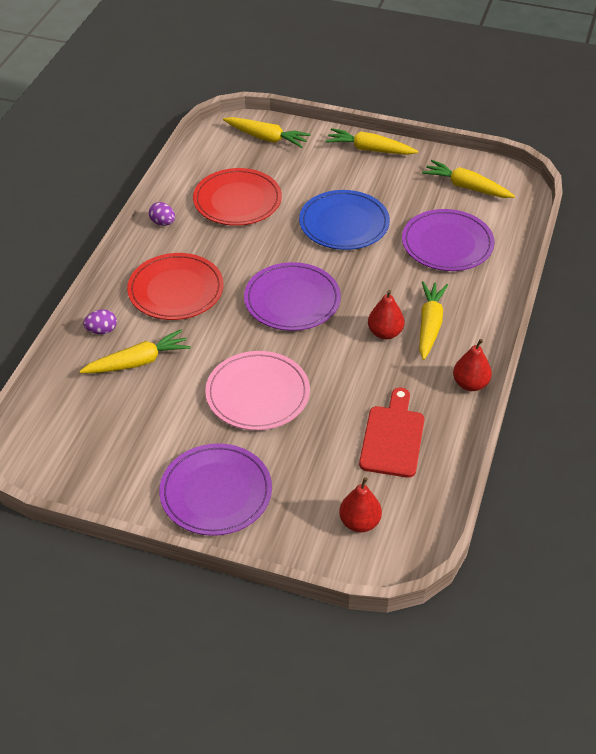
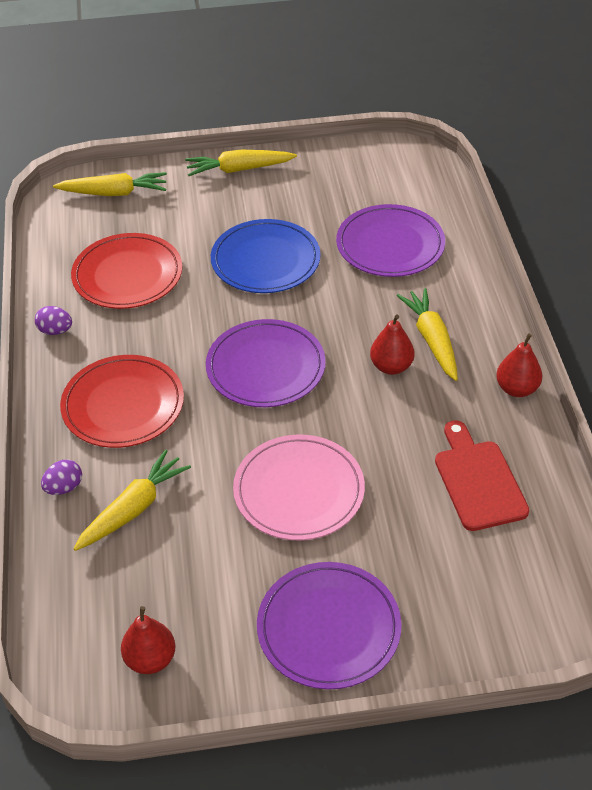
camera: 25 degrees left, 0 degrees up
red pear [339,477,382,532] -> red pear moved to [121,606,175,674]
yellow carrot [422,160,515,198] -> none

